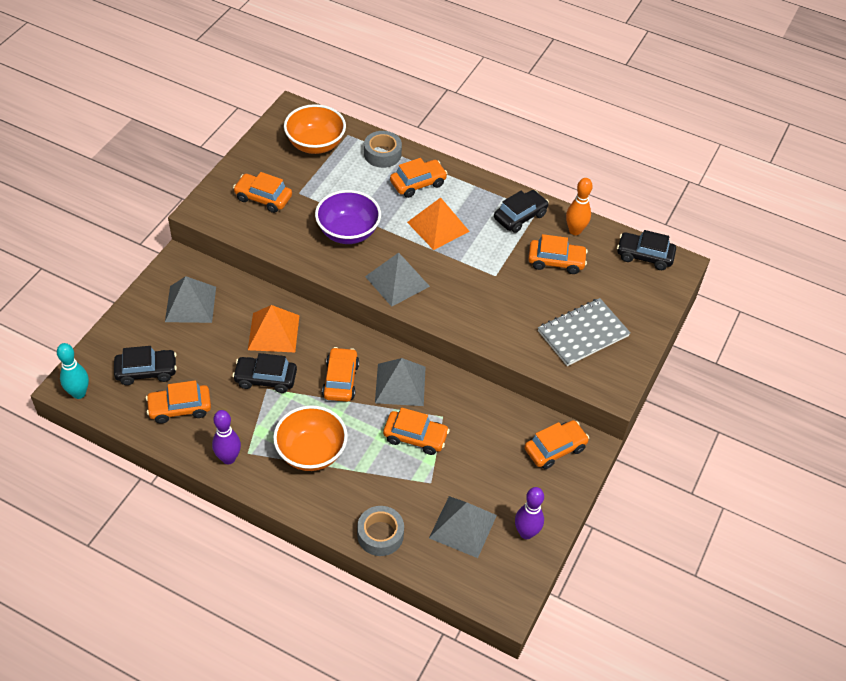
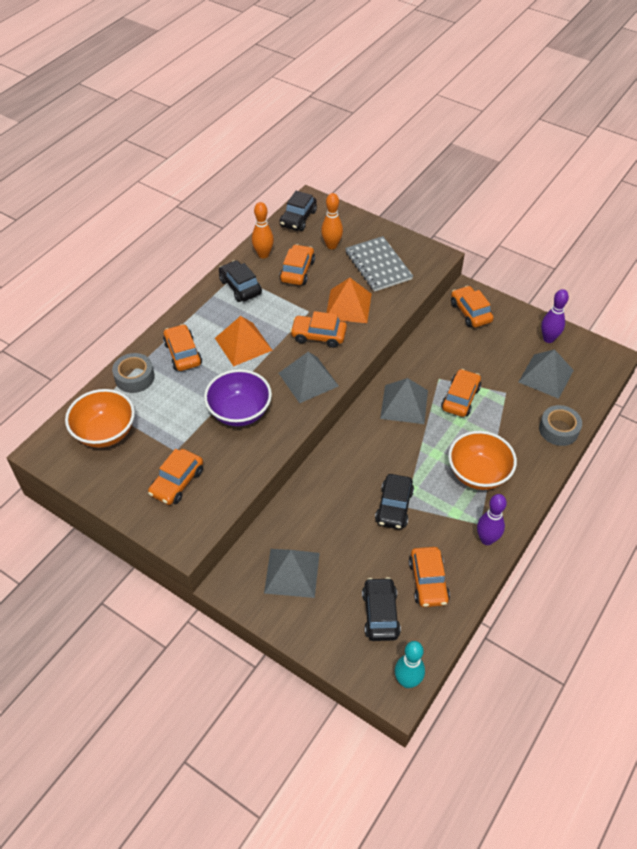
camera: 80 degrees left, 0 degrees up
orange pyramid [248,305,300,352] -> orange pyramid moved to [326,278,372,323]
orange car [322,347,359,402] -> orange car moved to [290,311,347,348]
none -> orange bowling pin [321,193,343,249]

